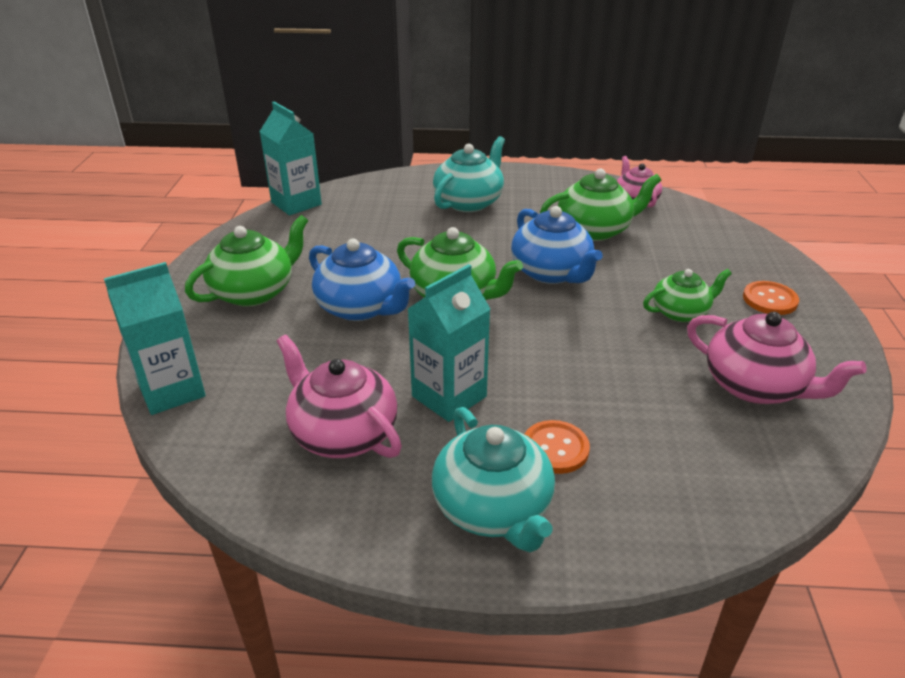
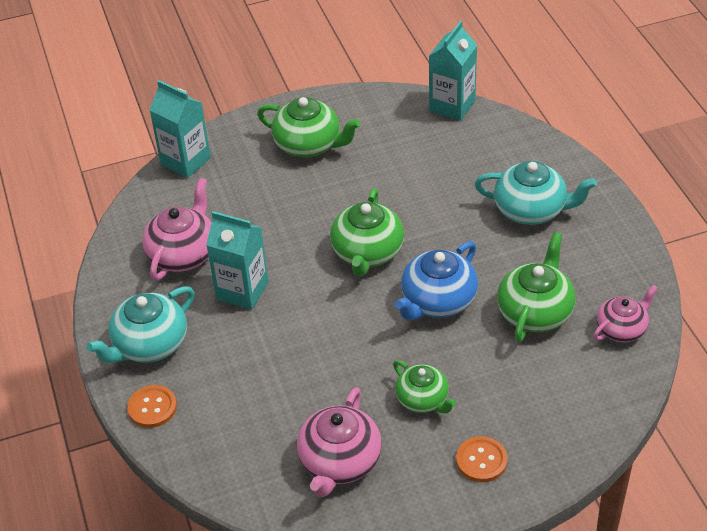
camera: 70 degrees right, 10 degrees up
blue teapot [309,239,415,321] -> none
orange button [525,420,590,474] -> orange button moved to [127,385,177,428]
green teapot [540,169,661,241] -> green teapot turned 120 degrees counterclockwise [497,232,576,342]

